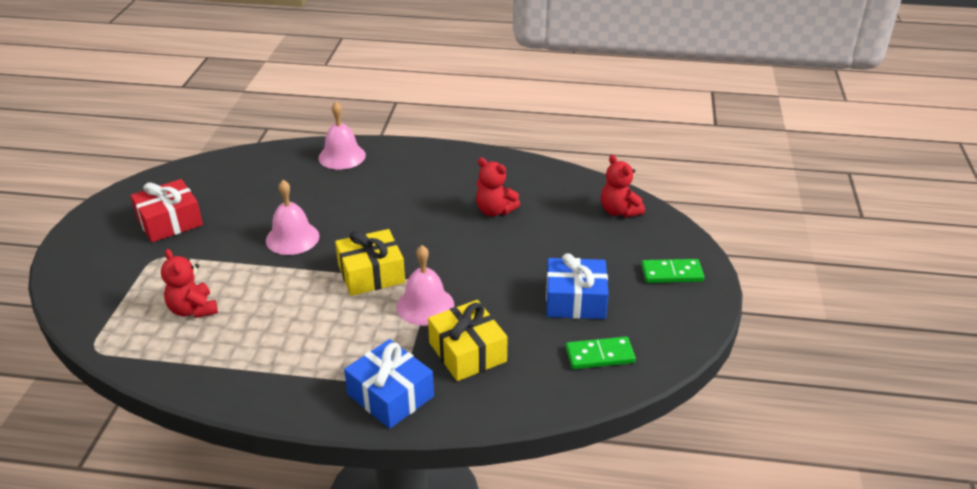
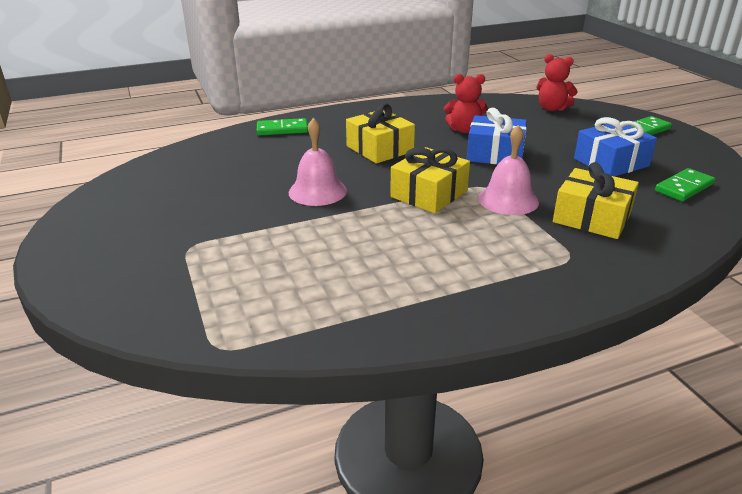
camera: 30 degrees left, 5 degrees down
red gift [130,179,203,242] -> none
red teddy bear [161,249,218,318] -> none
pink bell [319,102,366,170] -> green domino [257,118,308,136]
blue gift [344,339,434,429] -> blue gift moved to [467,108,527,164]
none -> yellow gift [346,103,415,164]

